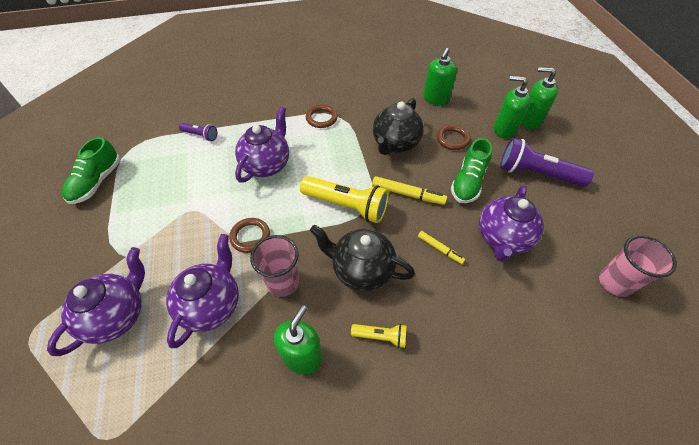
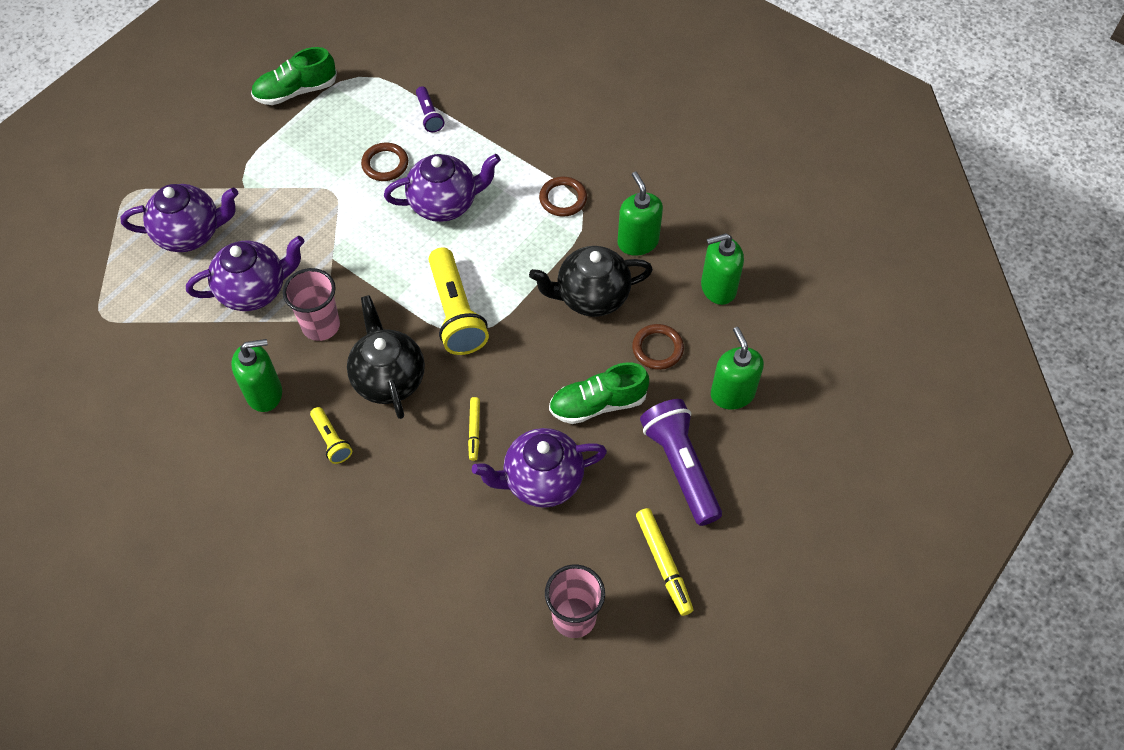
camera: 50 degrees right, 5 degrees up
brown ring [229,218,270,253] -> brown ring moved to [361,143,408,181]
yellow marker [372,176,447,205] -> yellow marker moved to [636,508,693,616]
green soap dispenser [521,67,558,129] -> green soap dispenser moved to [618,172,663,256]

